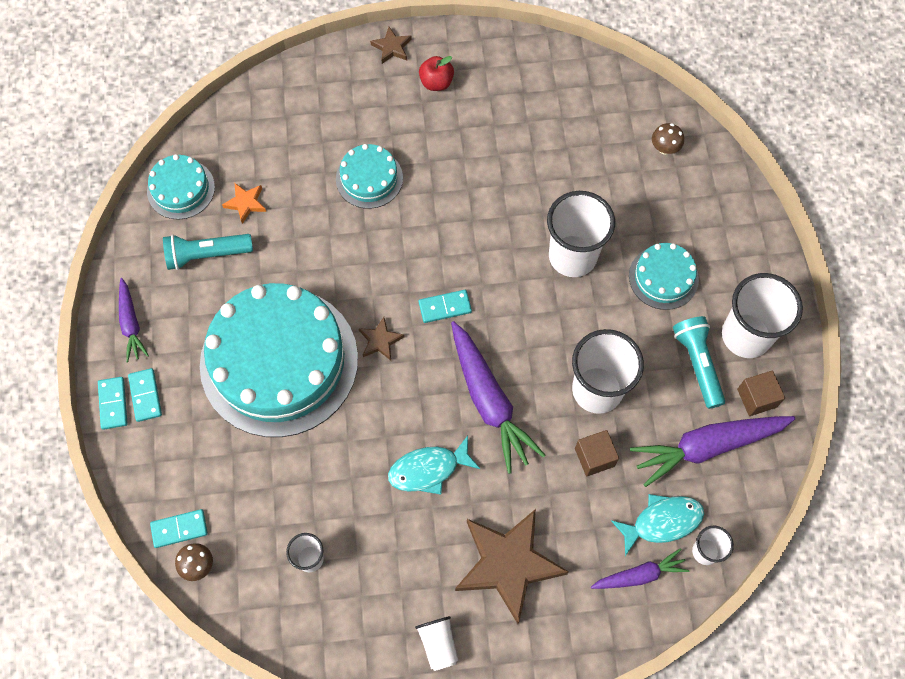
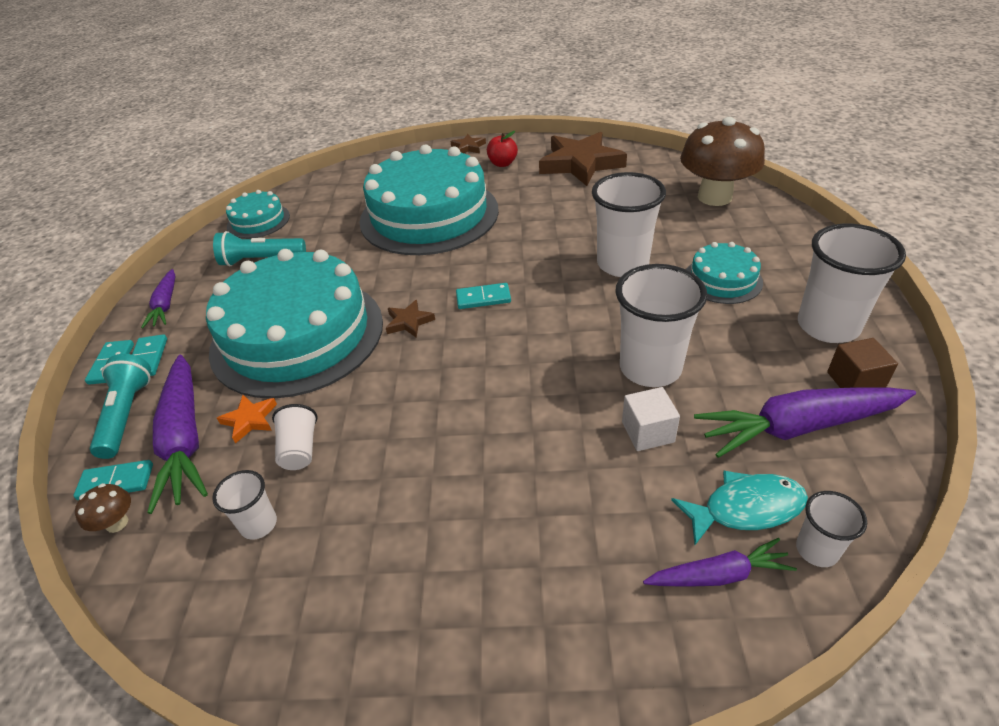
camera: 10 degrees right, 25 degrees down
orange star [222,183,266,224] -> orange star moved to [217,395,277,444]
turquoise cake [336,144,403,209] -> turquoise cake [359,144,499,255], size x2.20
turquoise fish [388,436,480,494] -> none
white cup [415,616,458,671] -> white cup moved to [272,404,318,470]
purple carrot [451,321,545,474] -> purple carrot moved to [147,355,208,514]
brown star [455,509,569,624] -> brown star moved to [539,132,627,186]
brown cube [575,430,619,476] -> white cube [622,387,680,451]
brown mushroom [652,123,684,155] -> brown mushroom [680,117,765,206], size x2.49
turquoise flashlight [673,316,725,409] -> turquoise flashlight moved to [90,354,151,459]

